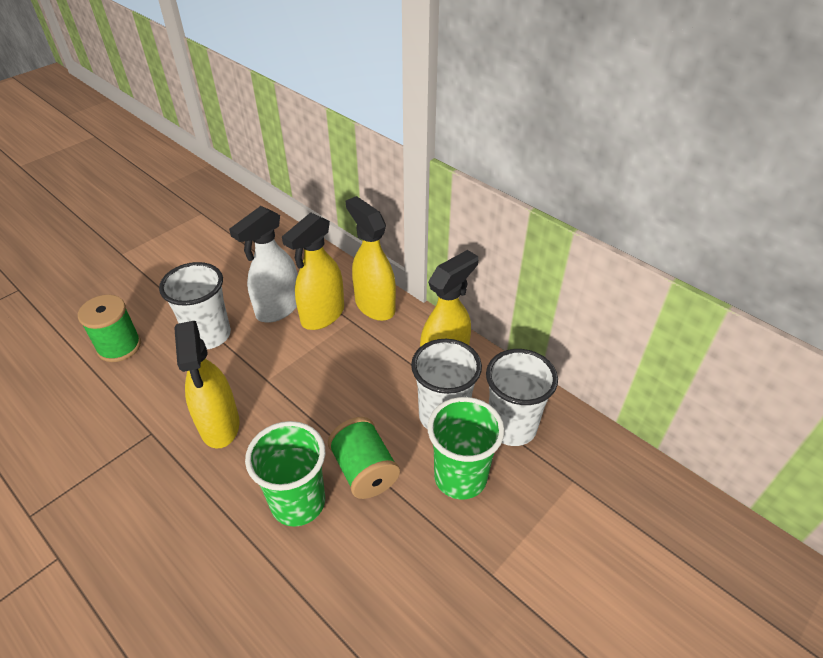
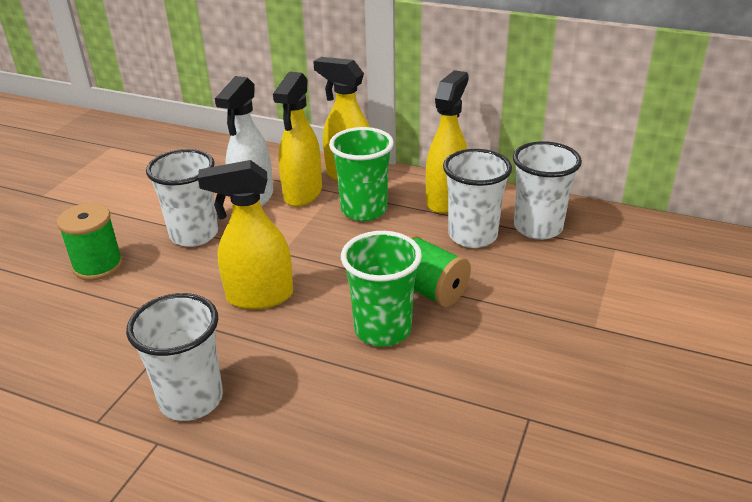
camera: 20 degrees left, 10 degrees down
yellow spray bottle [174,321,240,449] -> yellow spray bottle turned 120 degrees clockwise [198,160,293,309]
green cup [427,397,505,499] -> green cup moved to [329,127,394,221]
none -> white cup [126,293,223,421]

